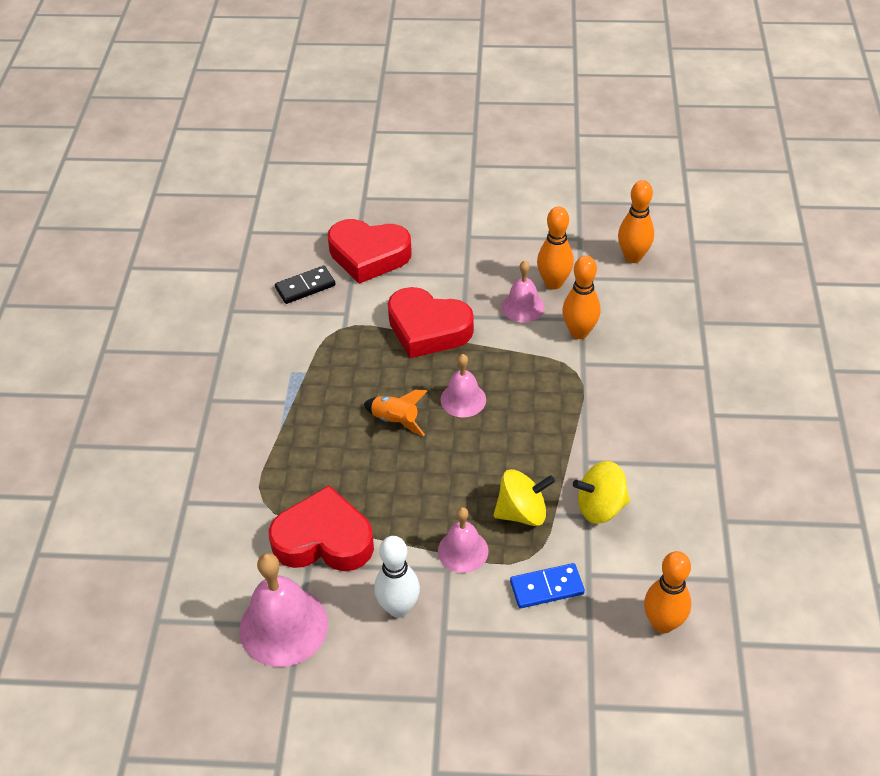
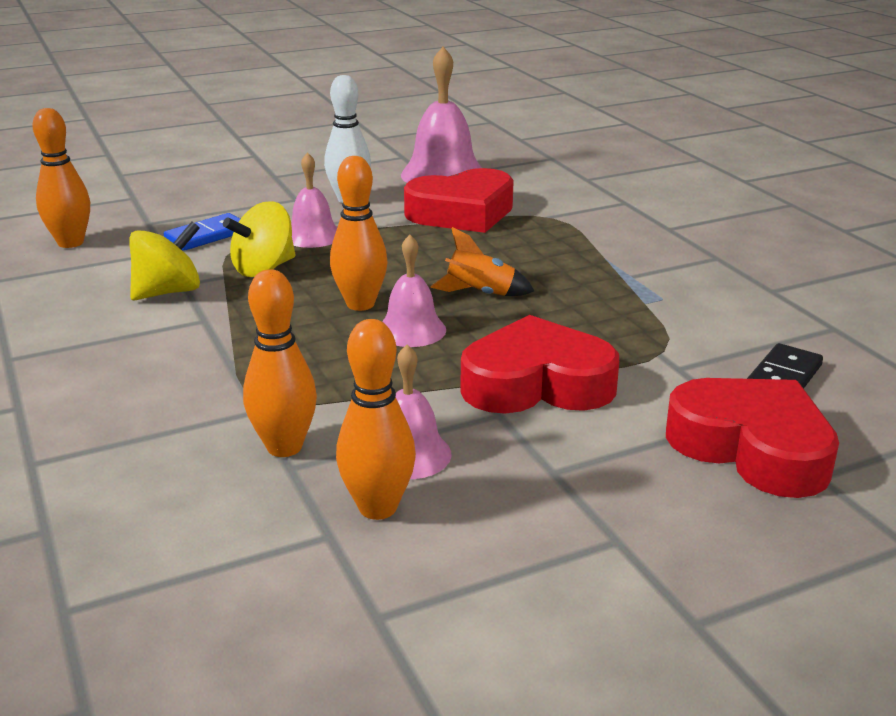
camera: 150 degrees right, 20 degrees down
red heart [328,219,412,284] -> red heart turned 60 degrees clockwise [666,378,839,498]
orange bowling pin [618,180,654,263] -> orange bowling pin moved to [330,156,388,311]

